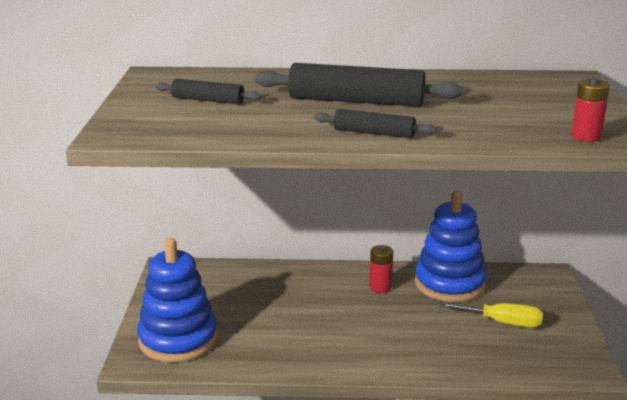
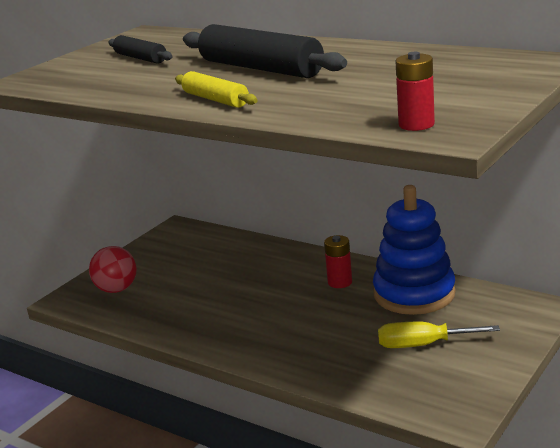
camera: 35 degrees right, 0 degrees up
blue stacking toy [137,238,217,363] -> red ball [89,246,137,293]
black rolling pin [314,109,437,138] -> yellow rolling pin [175,71,258,108]
yellow screwdriver [439,302,543,328] -> yellow screwdriver turned 135 degrees clockwise [378,322,500,348]

